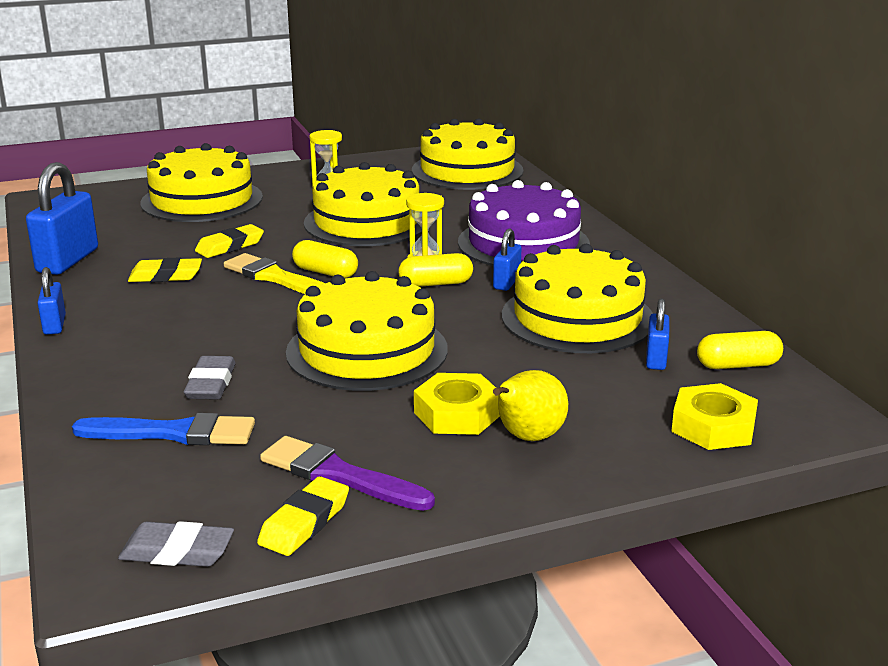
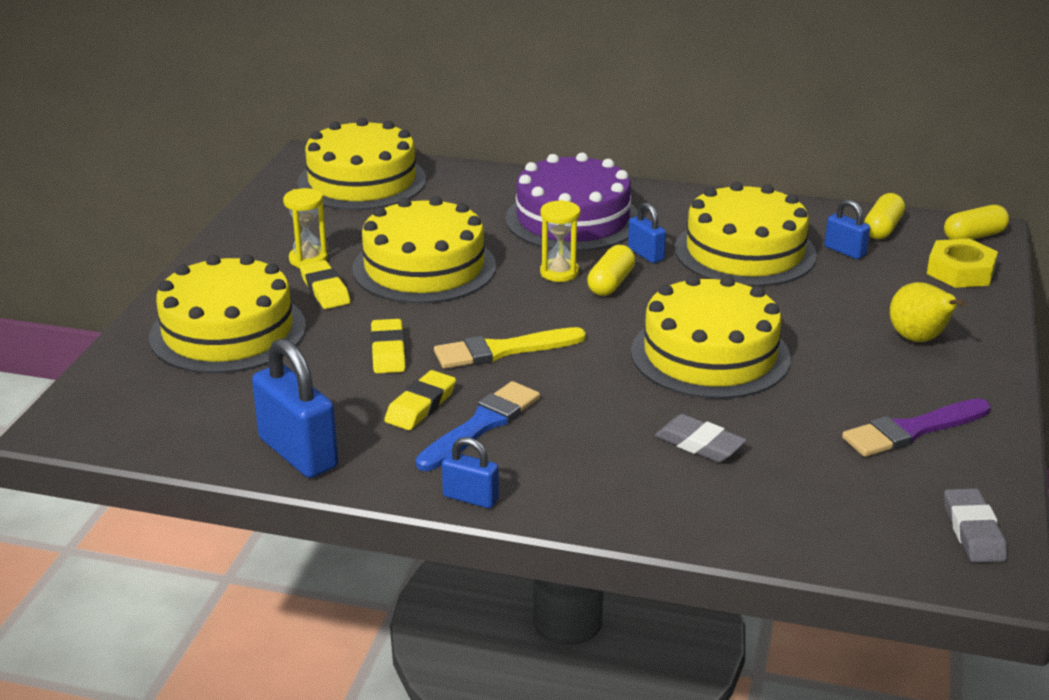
camera: 55 degrees left, 5 degrees up
blue brush [72,413,255,445] -> blue brush moved to [416,381,540,471]
grey eraser [118,521,234,567] -> grey eraser turned 45 degrees counterclockwise [944,488,1007,563]
yellow eraser [257,476,349,556] -> yellow eraser moved to [300,260,350,309]
yellow capsule [292,240,358,278] -> yellow capsule moved to [944,205,1009,240]
yellow nut [414,373,500,435] -> none

